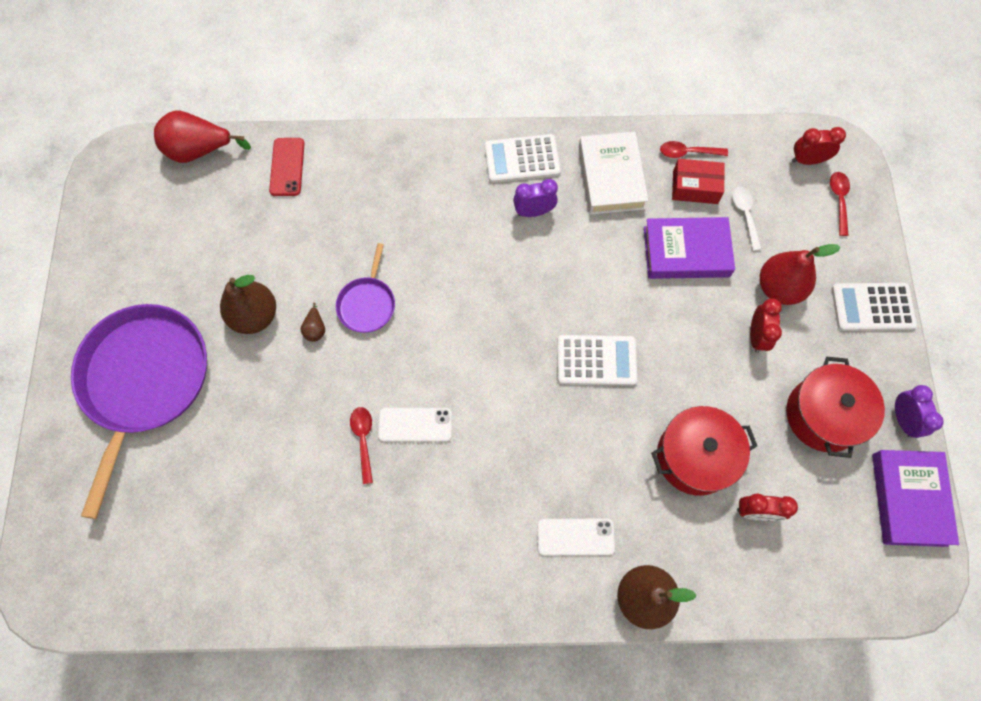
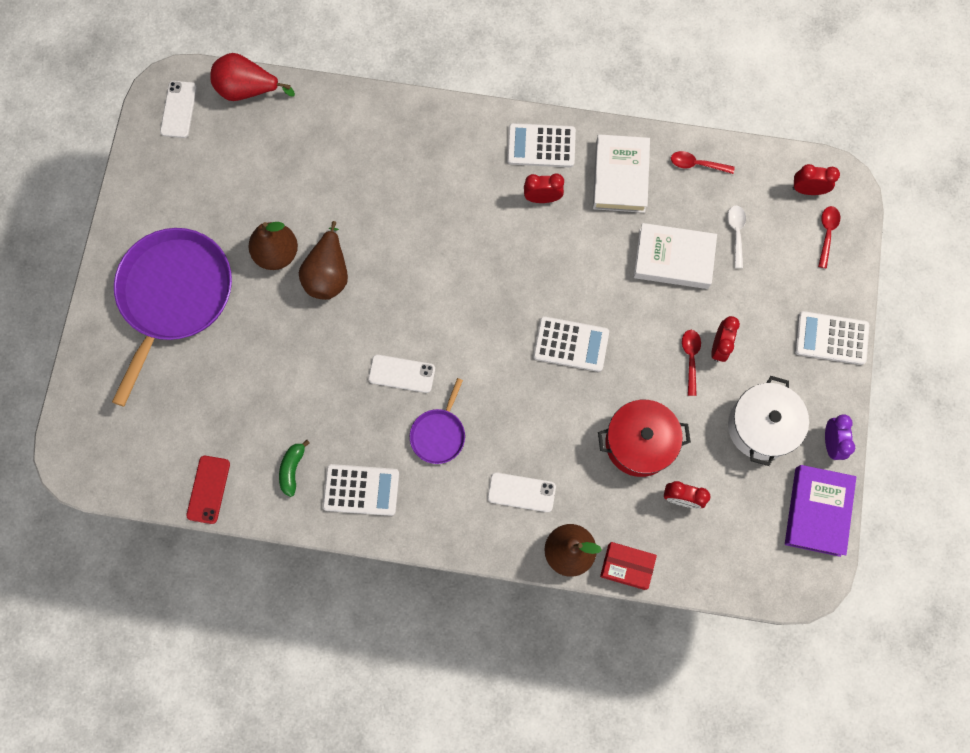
camera: 10 degrees right, 5 degrees up
red phone [269,138,305,196] -> red phone moved to [186,456,230,524]
brown pear [301,302,325,341] -> brown pear [299,221,348,300], size x2.23
purple pan [336,243,395,333] -> purple pan moved to [410,378,465,464]
red spoon [350,407,373,484] -> red spoon moved to [682,330,701,396]
purple clock [513,179,558,217] -> red clock [524,173,564,203]
purple book [644,217,735,279] -> white book [634,223,717,289]
red box [672,159,725,204] -> red box moved to [600,542,657,590]
red pear [760,244,841,305] -> none
red pot [786,357,885,458] -> white pot [728,376,809,466]
none -> white phone [160,81,197,138]
none -> green banana [279,440,310,497]
none -> white calculator [323,464,399,516]

